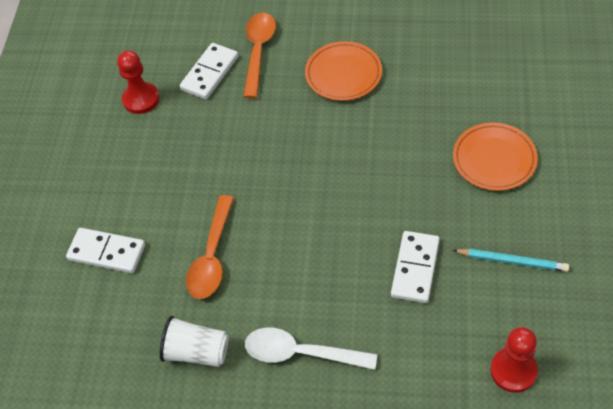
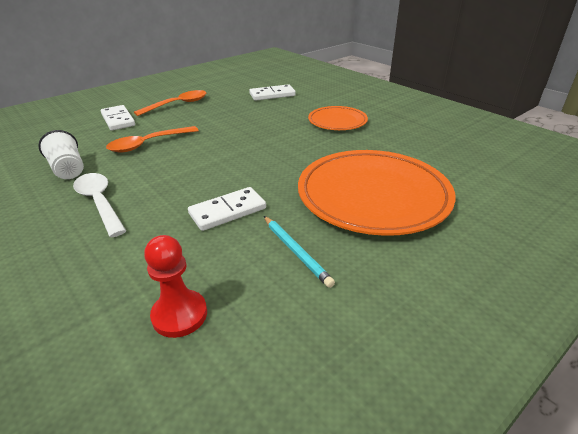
camera: 40 degrees right, 20 degrees down
red pawn [117,50,159,114] -> none
orange spoon [243,13,276,98] -> orange spoon moved to [134,90,207,116]
orange plate [453,122,538,191] -> orange plate [298,150,456,236], size x1.87

